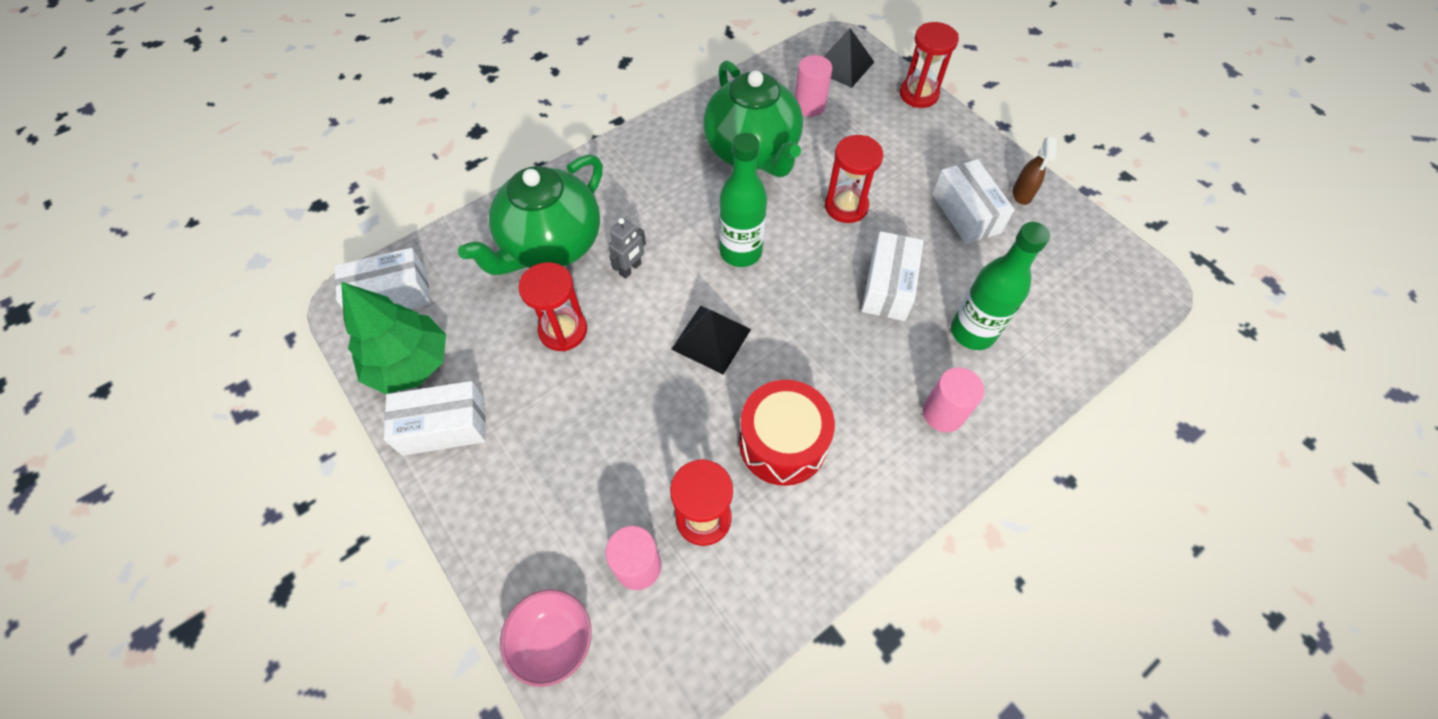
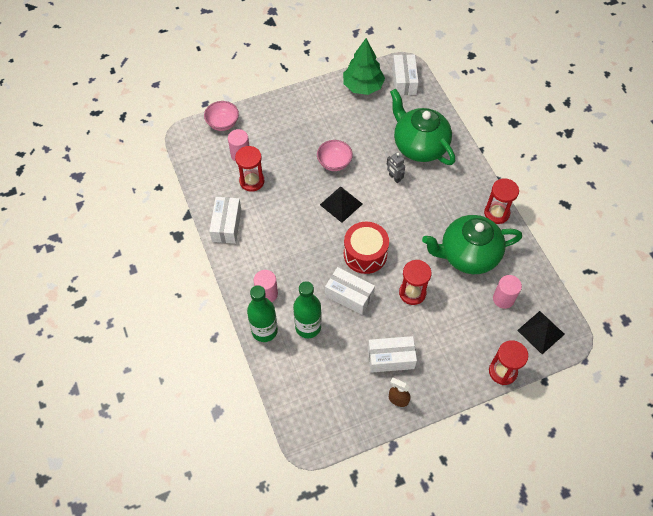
camera: 105 degrees right, 0 degrees up
white box [384,381,486,456] -> white box moved to [209,197,241,244]
red hourglass [518,262,587,351] -> red hourglass moved to [484,178,519,224]
green bottle [719,133,767,267] -> green bottle moved to [247,285,278,342]
red drum [739,380,835,486] -> red drum moved to [344,222,389,274]
none -> pink bowl [317,140,353,171]

